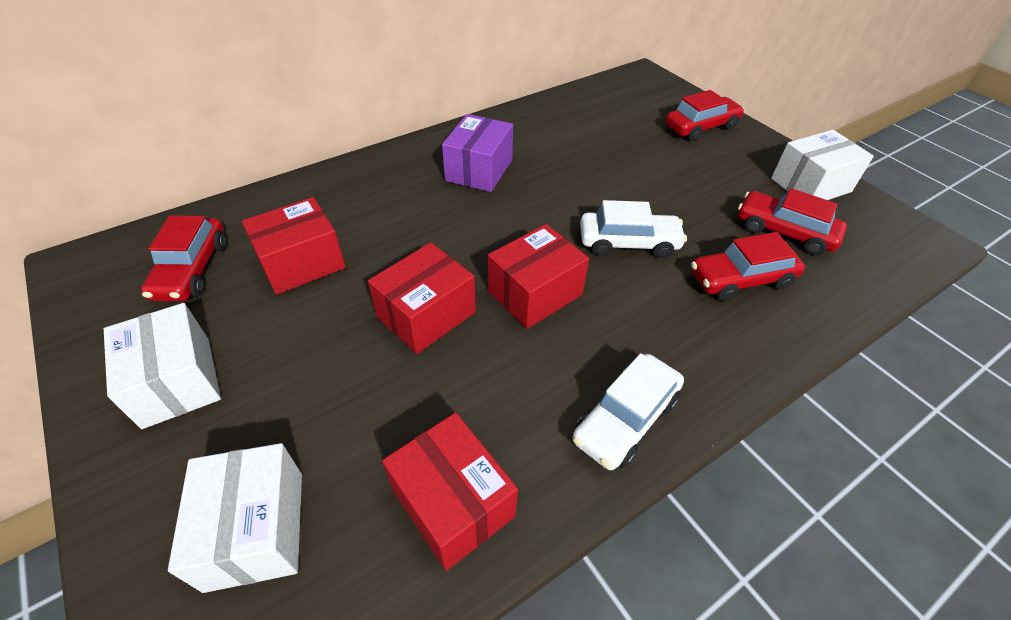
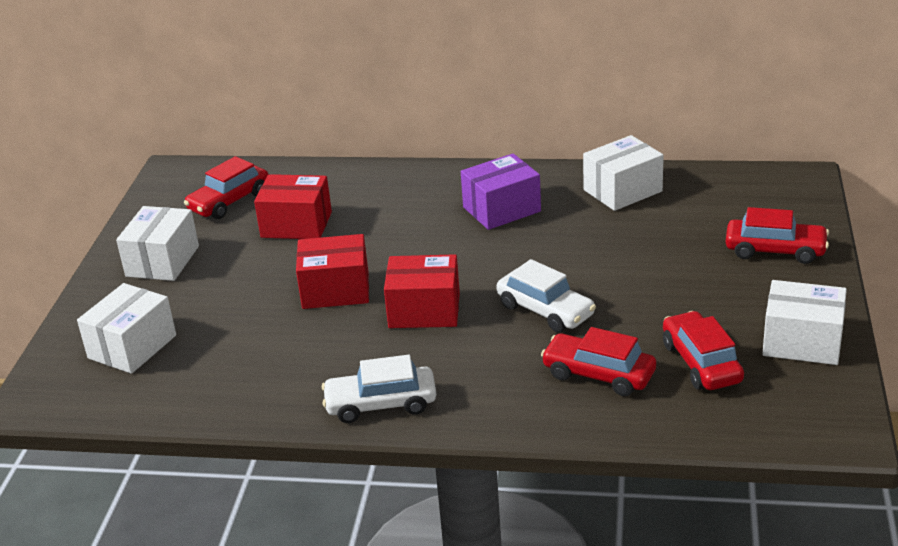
camera: 45 degrees right, 15 degrees down
red box [382,412,518,571] -> none
none -> white box [583,135,664,211]

